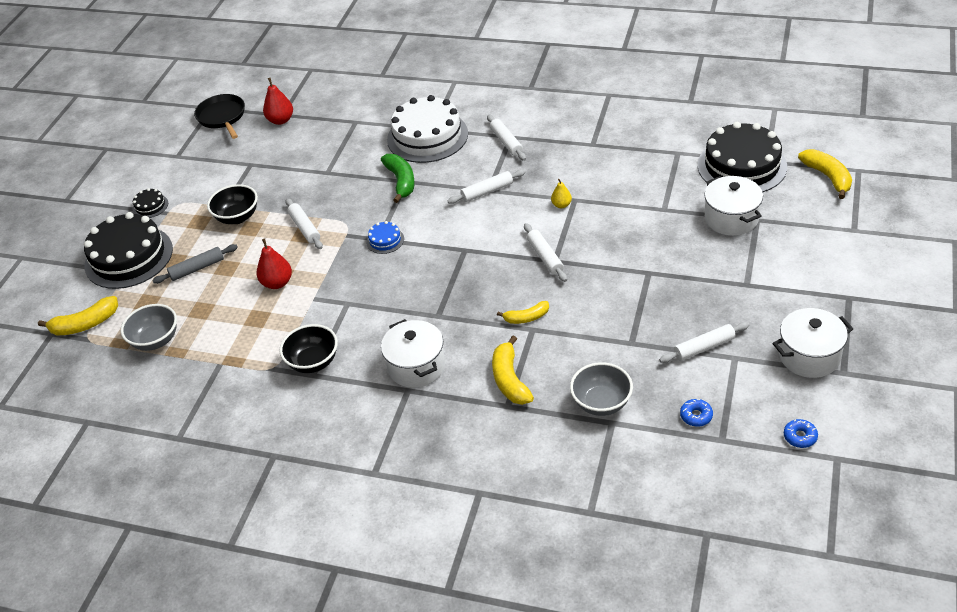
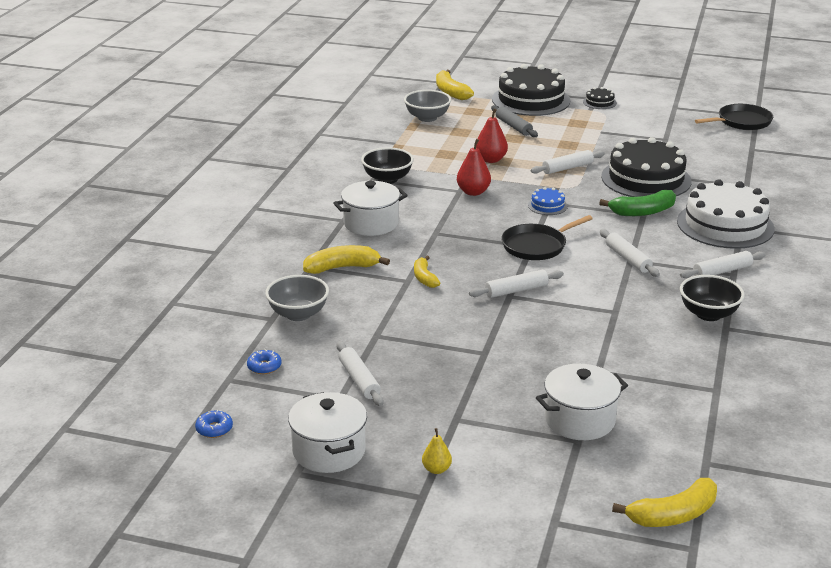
camera: 85 degrees right, 15 degrees down
black bowl [207,184,258,224] -> black bowl moved to [680,275,745,321]
red pear [263,78,293,125] -> red pear moved to [457,139,491,196]
yellow pear [551,179,572,208] -> yellow pear moved to [422,428,452,474]
black cake [698,122,787,192] -> black cake moved to [601,137,692,197]
none -> black pan [501,215,593,260]

